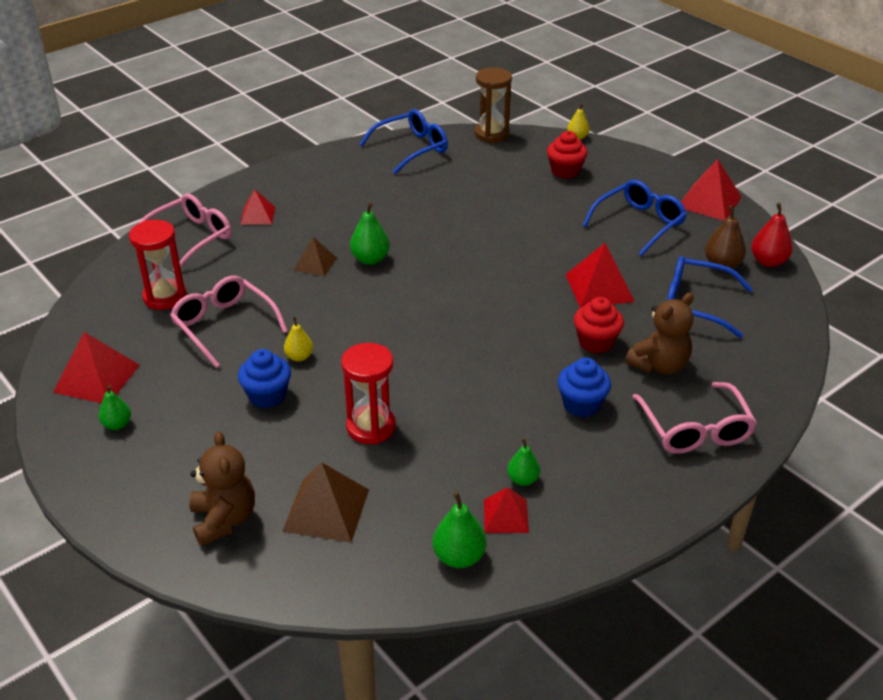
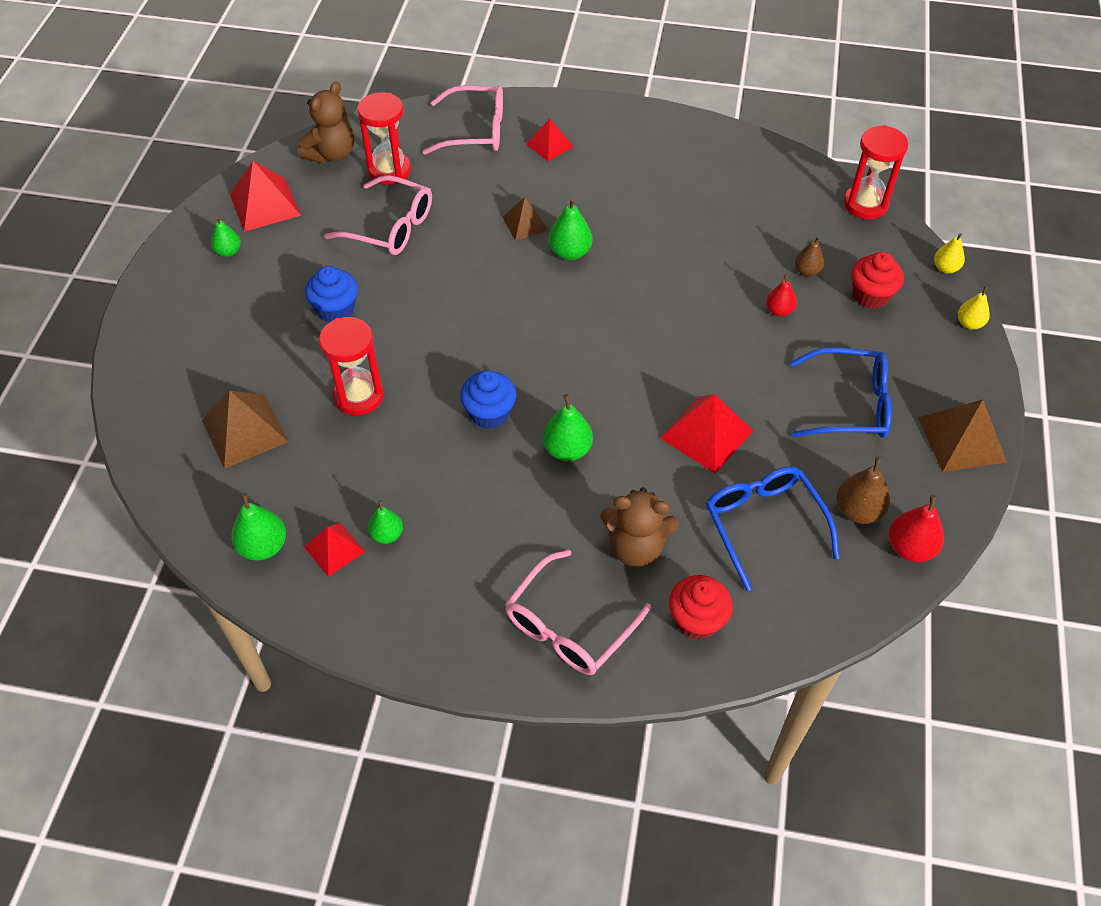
camera: 50 degrees right, 15 degrees up
pink glasses [170,275,288,368] -> pink glasses turned 105 degrees clockwise [324,175,432,255]
brown teddy bear [189,431,255,546] -> brown teddy bear moved to [298,82,354,163]
yellow pear [284,317,313,361] -> yellow pear moved to [958,286,990,329]
blue glasses [359,109,448,174] -> none
brown hourglass [475,67,512,143] -> red hourglass [844,125,908,219]
blue cupcake [557,357,611,417] -> blue cupcake moved to [460,370,516,429]
red cupcake [574,297,624,354] -> red cupcake moved to [669,575,733,640]
red pyramid [681,159,742,221] -> brown pyramid [918,399,1007,472]
none -> green pear [543,394,593,461]
none -> red pear [766,274,797,317]
none -> brown pear [795,236,825,277]

